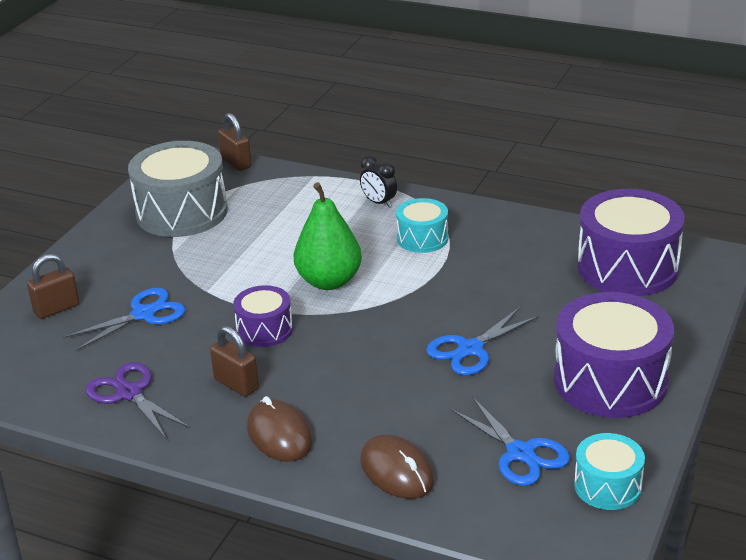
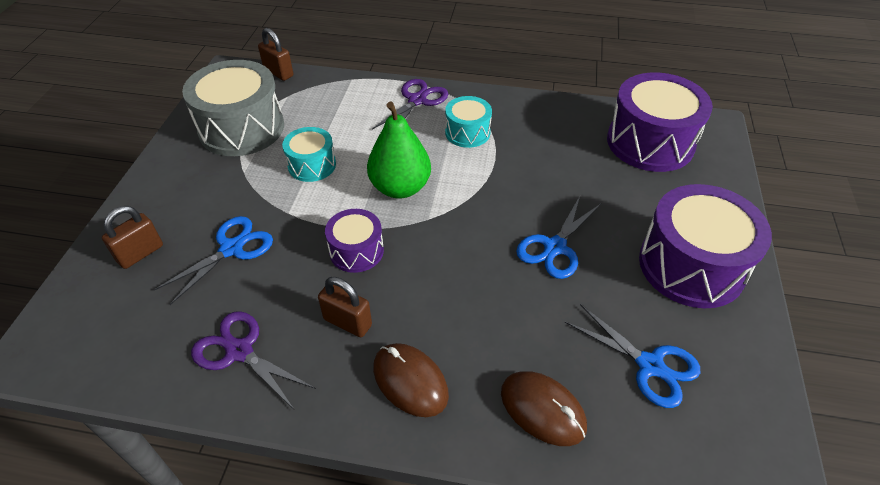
camera: 15 degrees left, 15 degrees up
black clock [360,156,397,208] -> purple scissors [372,79,448,130]
turquoise drum [574,433,645,510] -> turquoise drum moved to [282,127,336,182]

